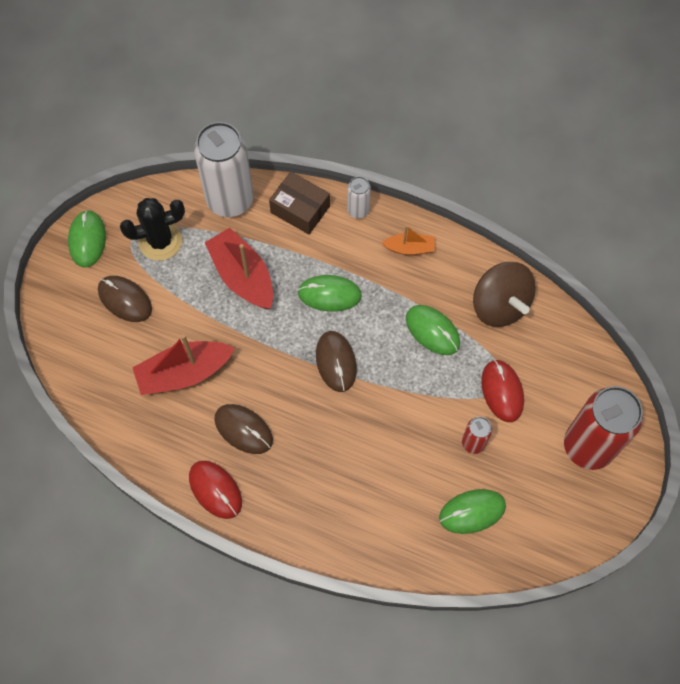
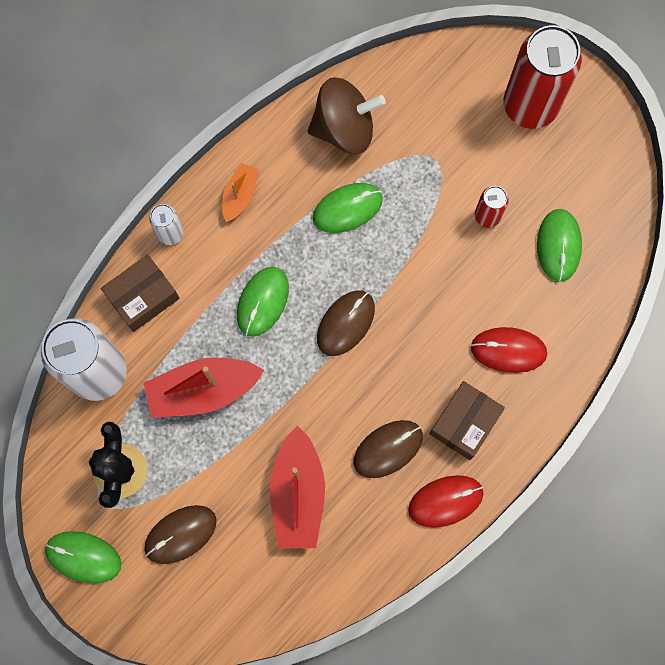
camera: 70 degrees left, 10 degrees up
brown mouse [316,331,357,392] -> brown mouse turned 60 degrees counterclockwise [317,290,375,356]
red mouse [481,359,524,422] -> red mouse moved to [471,327,547,373]
none -> brown box [429,381,505,460]

